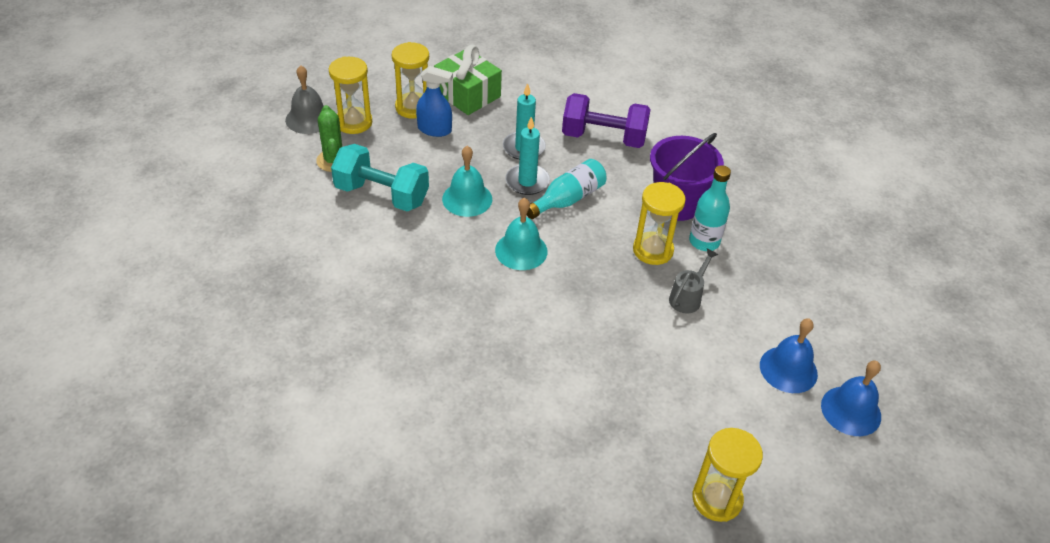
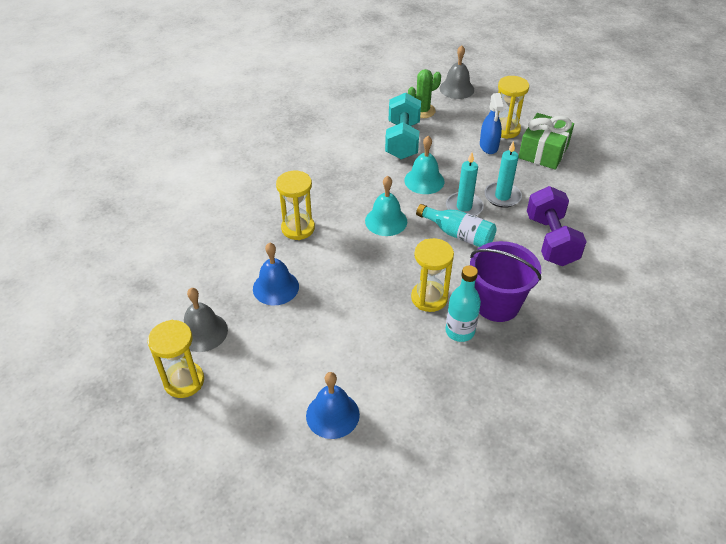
camera: 75 degrees right, 0 degrees up
yellow hourglass [329,57,372,134] -> yellow hourglass moved to [276,171,315,240]
grey watering can [669,249,718,314] -> none
blue bell [821,361,881,436] -> blue bell moved to [253,243,299,305]
none -> grey bell [184,288,228,352]

